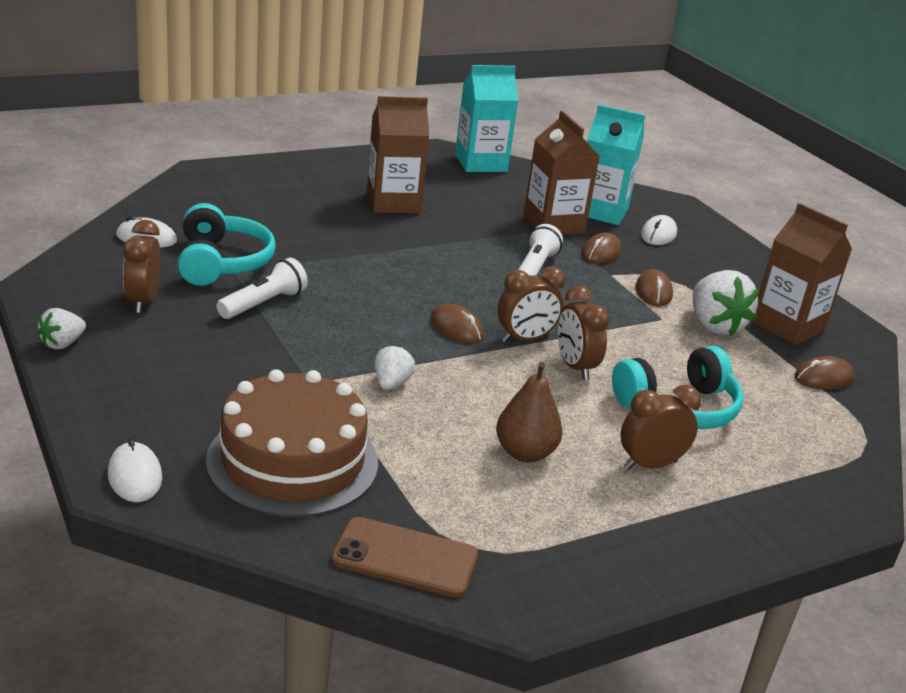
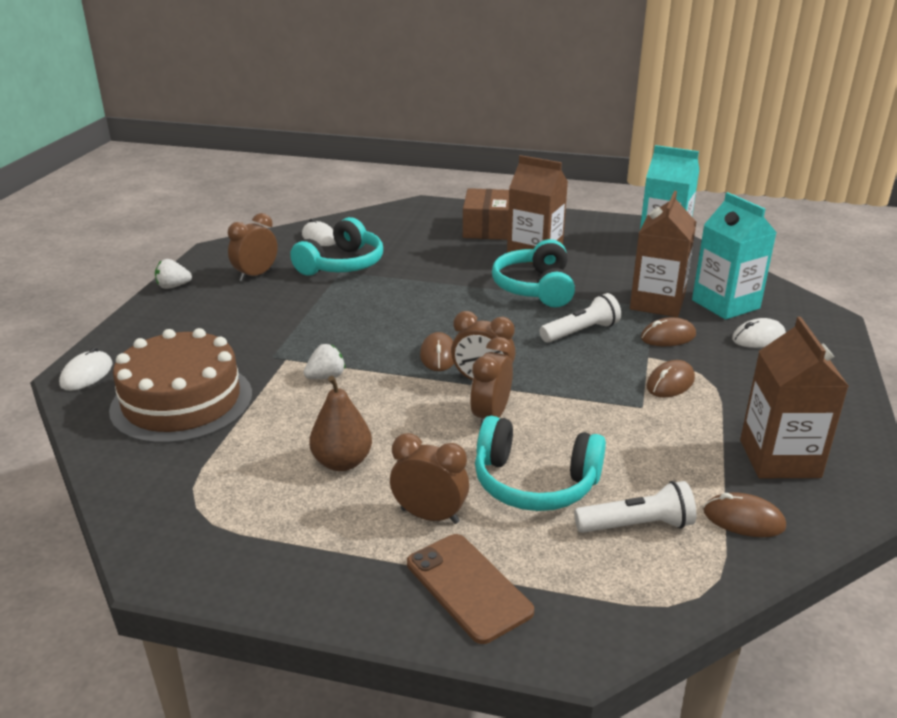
camera: 45 degrees right, 0 degrees up
white flashlight [217,258,308,319] -> white flashlight moved to [574,481,696,533]
brown phone [331,517,478,597] -> brown phone moved to [407,534,534,644]
white strawberry [693,270,759,336] -> none
none -> brown box [463,188,509,240]
none -> turquoise headphones [492,239,575,307]

